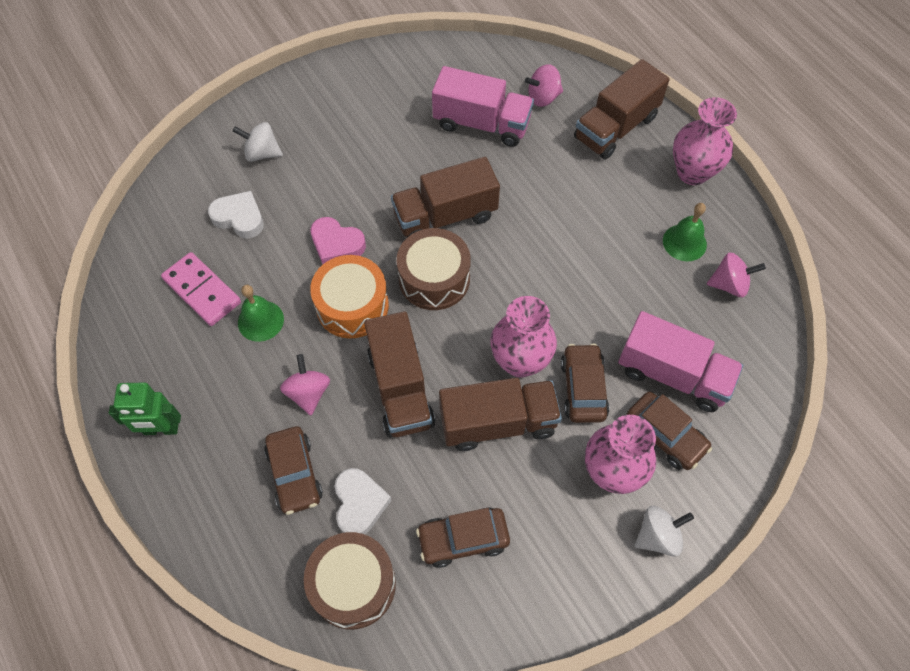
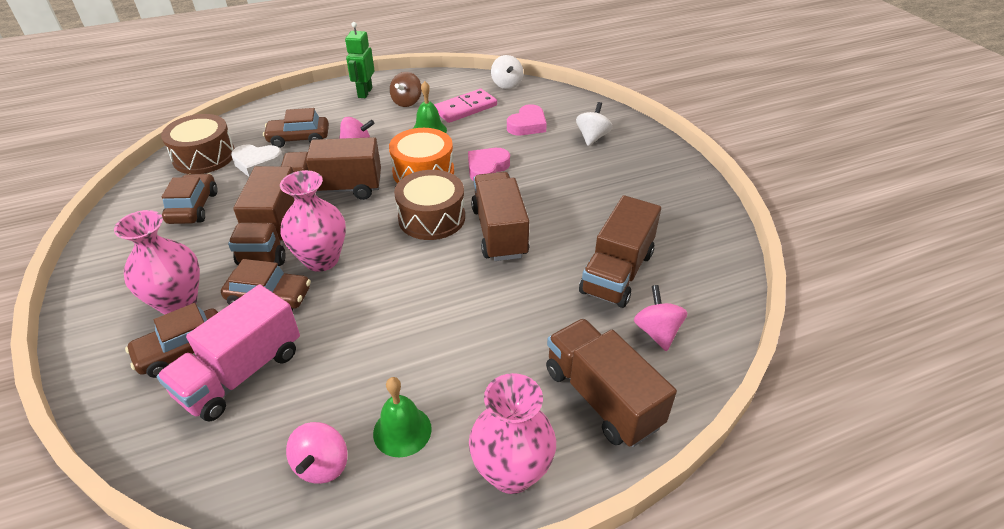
camera: 100 degrees right, 20 degrees down
white heart [208,191,264,238] -> pink heart [507,104,547,135]
pink truck [432,66,534,147] -> brown truck [579,195,661,308]
white spinning top [635,506,694,557] -> white spinning top moved to [491,55,523,89]
none -> brown spinning top [390,72,422,107]

